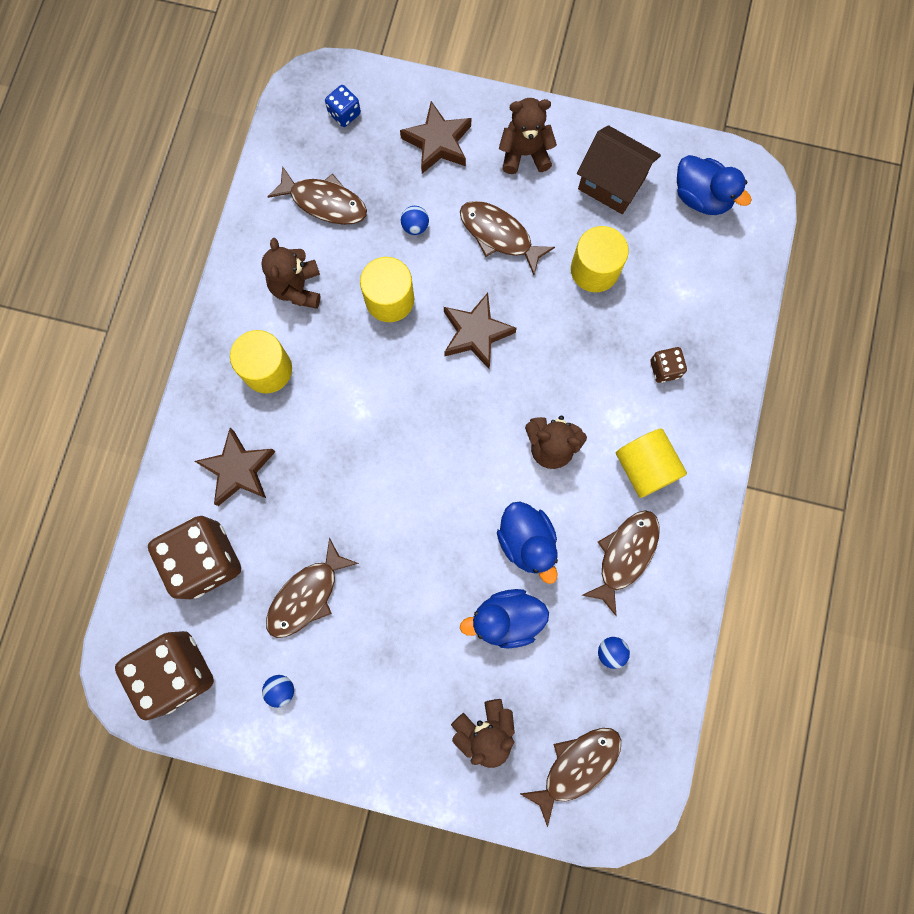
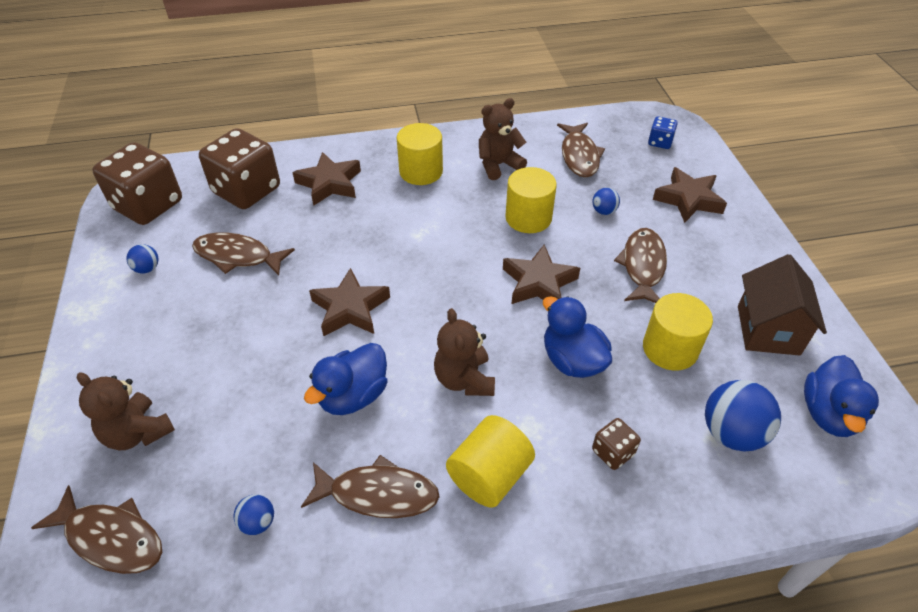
camera: 65 degrees right, 30 degrees down
blue duck [460,589,549,648] -> blue duck moved to [543,296,612,378]
brown teddy bear [499,98,557,174] -> none
none -> brown star [309,268,390,336]
none -> blue ball [705,380,781,451]

